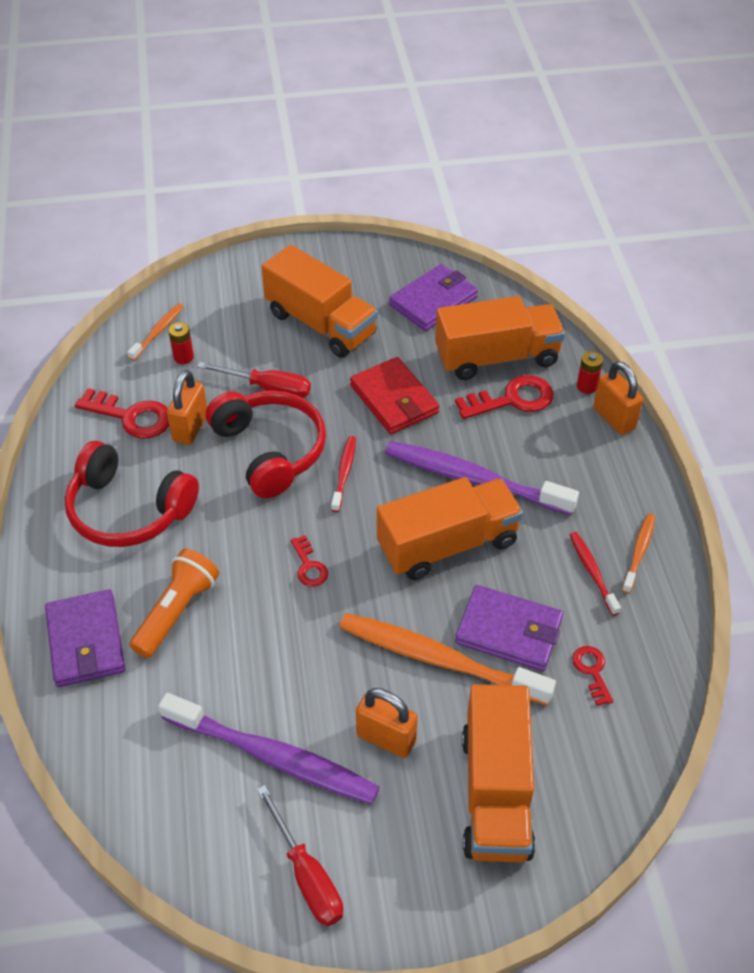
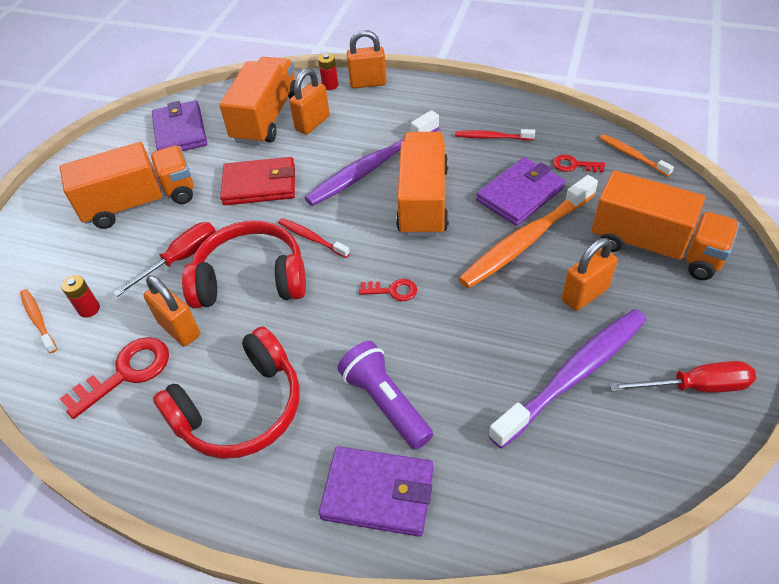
camera: 60 degrees left, 0 degrees up
orange flashlight [129,549,219,658] -> purple flashlight [337,341,433,450]
red key [455,375,553,419] -> orange padlock [289,68,330,135]
orange toothbrush [622,514,656,593] -> orange toothbrush moved to [600,134,674,176]

